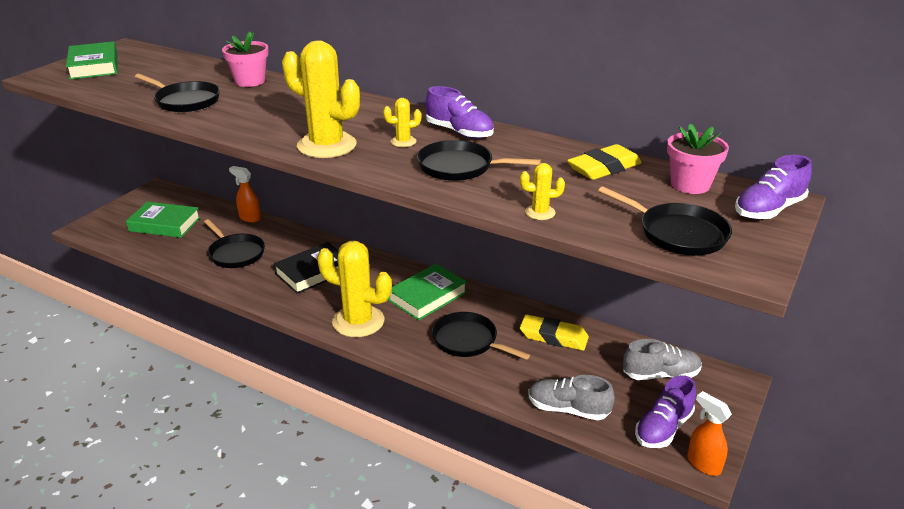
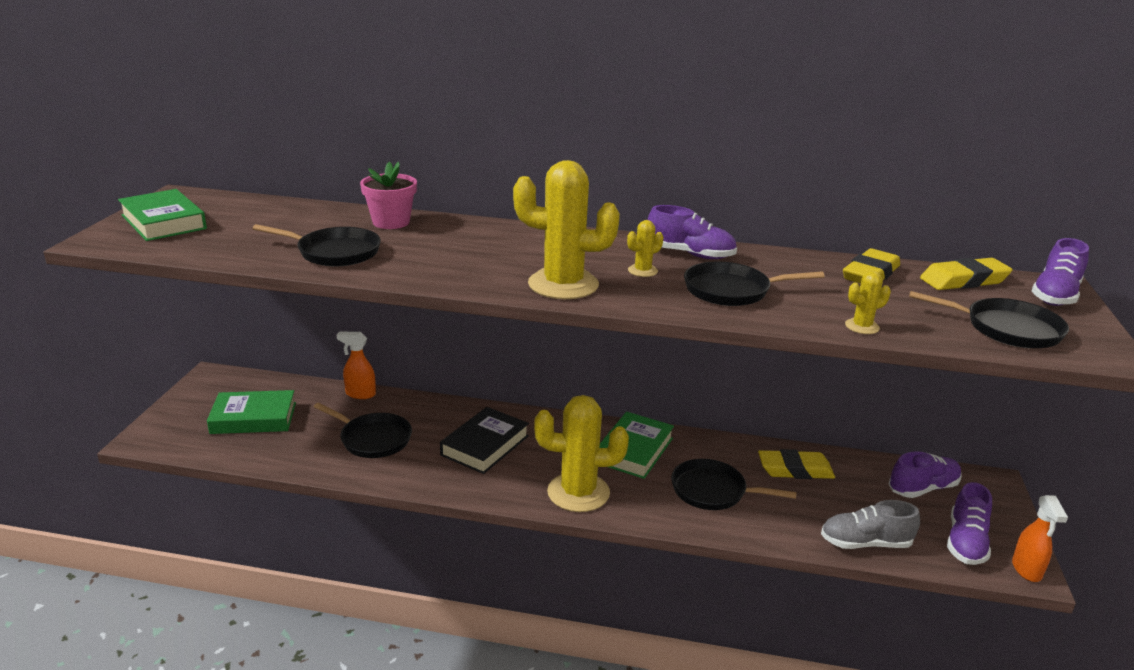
camera: 20 degrees left, 5 degrees down
grey shoe [623,339,702,380] -> purple shoe [889,451,961,498]
pink flower pot [667,123,729,194] -> yellow eraser [920,258,1013,290]
orange spray bottle [687,391,732,476] -> orange spray bottle turned 120 degrees counterclockwise [1012,495,1068,582]

